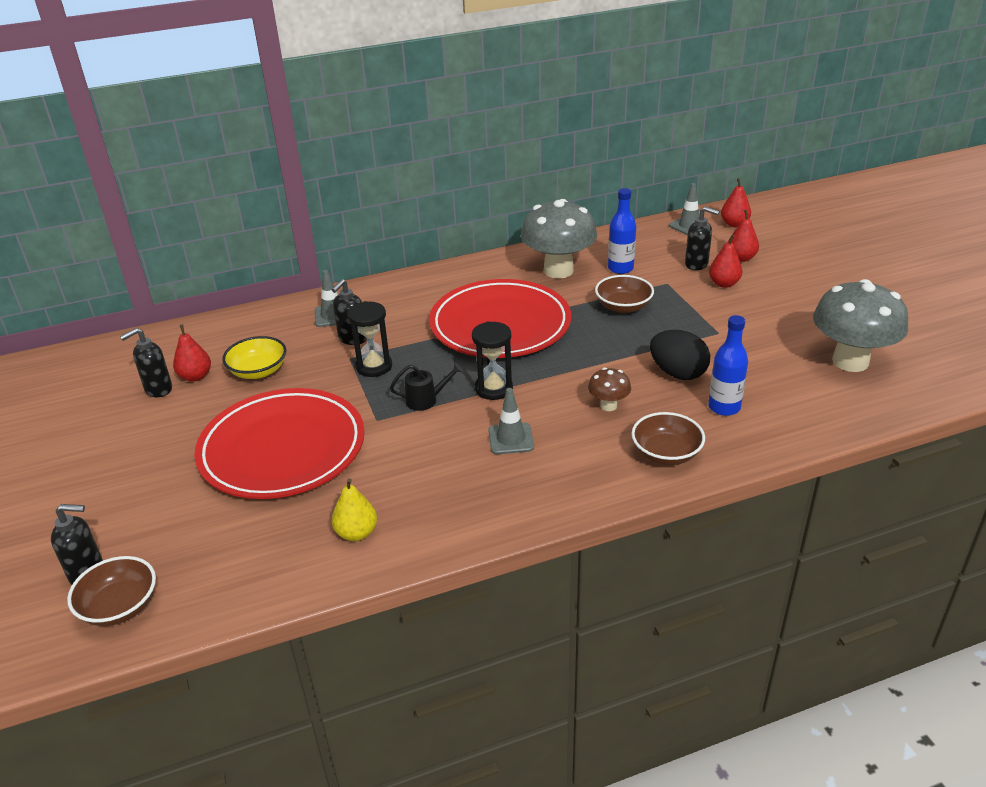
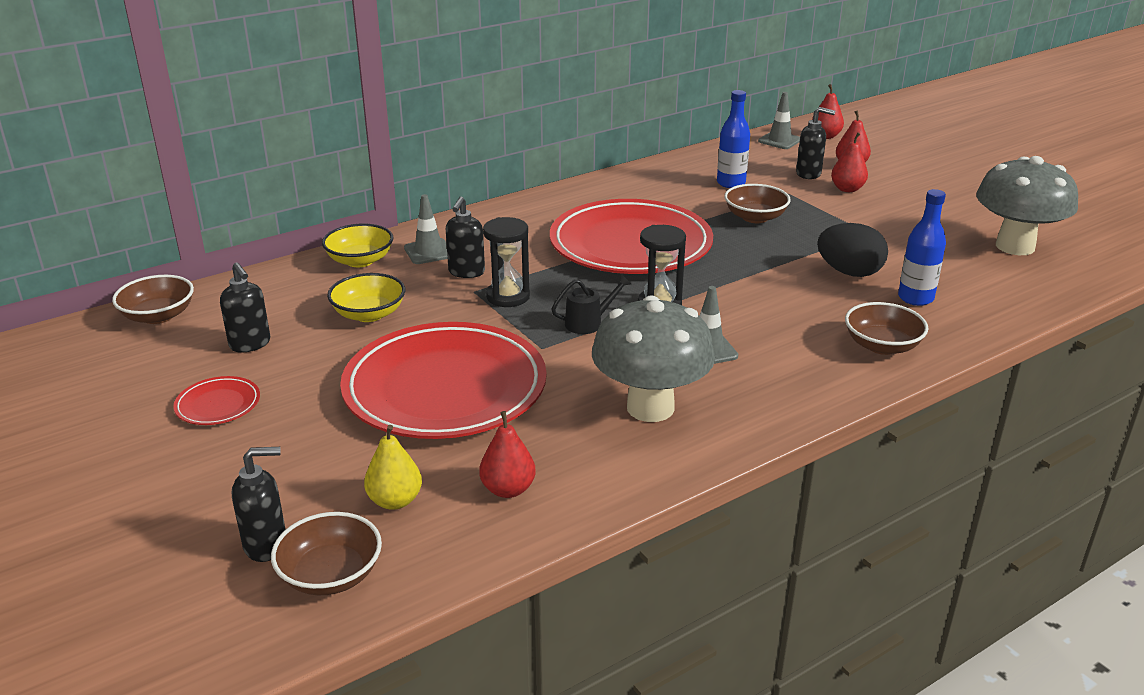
camera: 15 degrees left, 5 degrees down
black soap dispenser [120,328,172,397] -> black soap dispenser turned 75 degrees counterclockwise [220,263,270,352]
red pear [173,325,211,382] -> red pear moved to [479,411,536,498]
yellow pear [332,478,377,541] -> yellow pear moved to [364,425,422,510]
grey mushroom [521,199,597,279] -> grey mushroom moved to [592,295,715,422]
brown mushroom [588,367,631,411] -> none
none -> brown bowl [112,275,194,324]
none -> red plate [173,376,260,425]
none -> yellow bowl [322,224,393,267]

